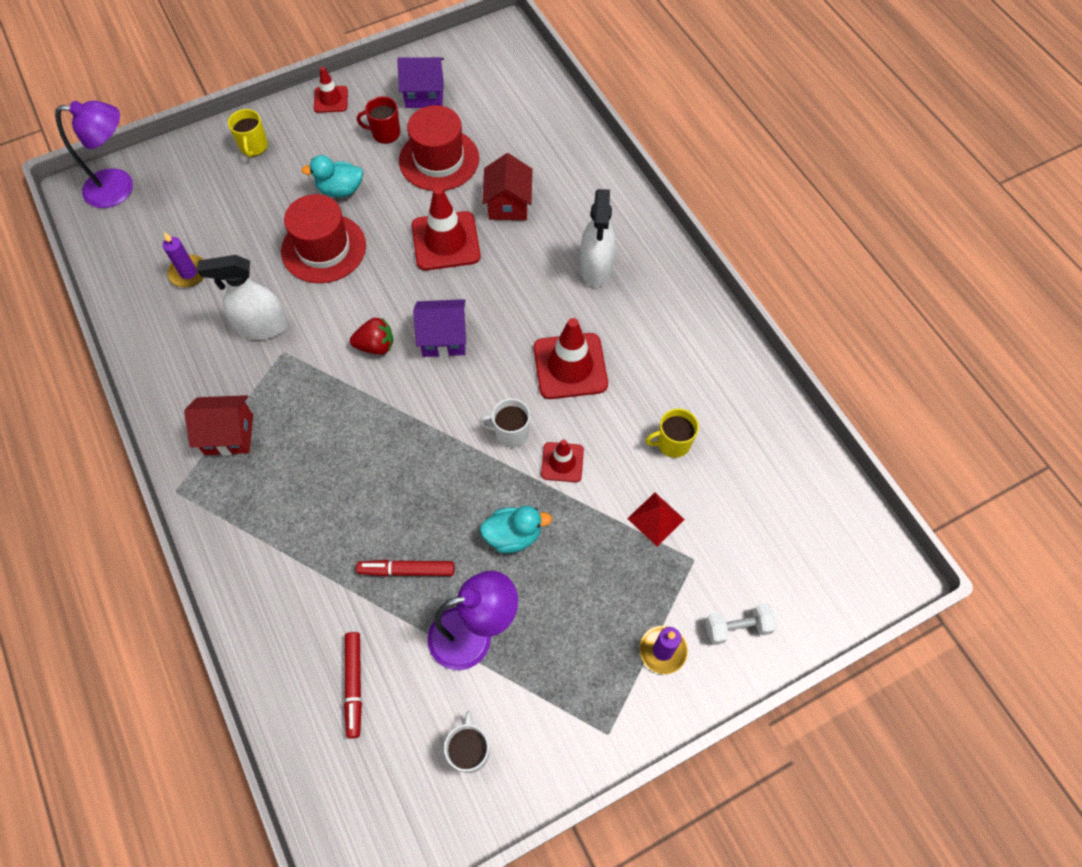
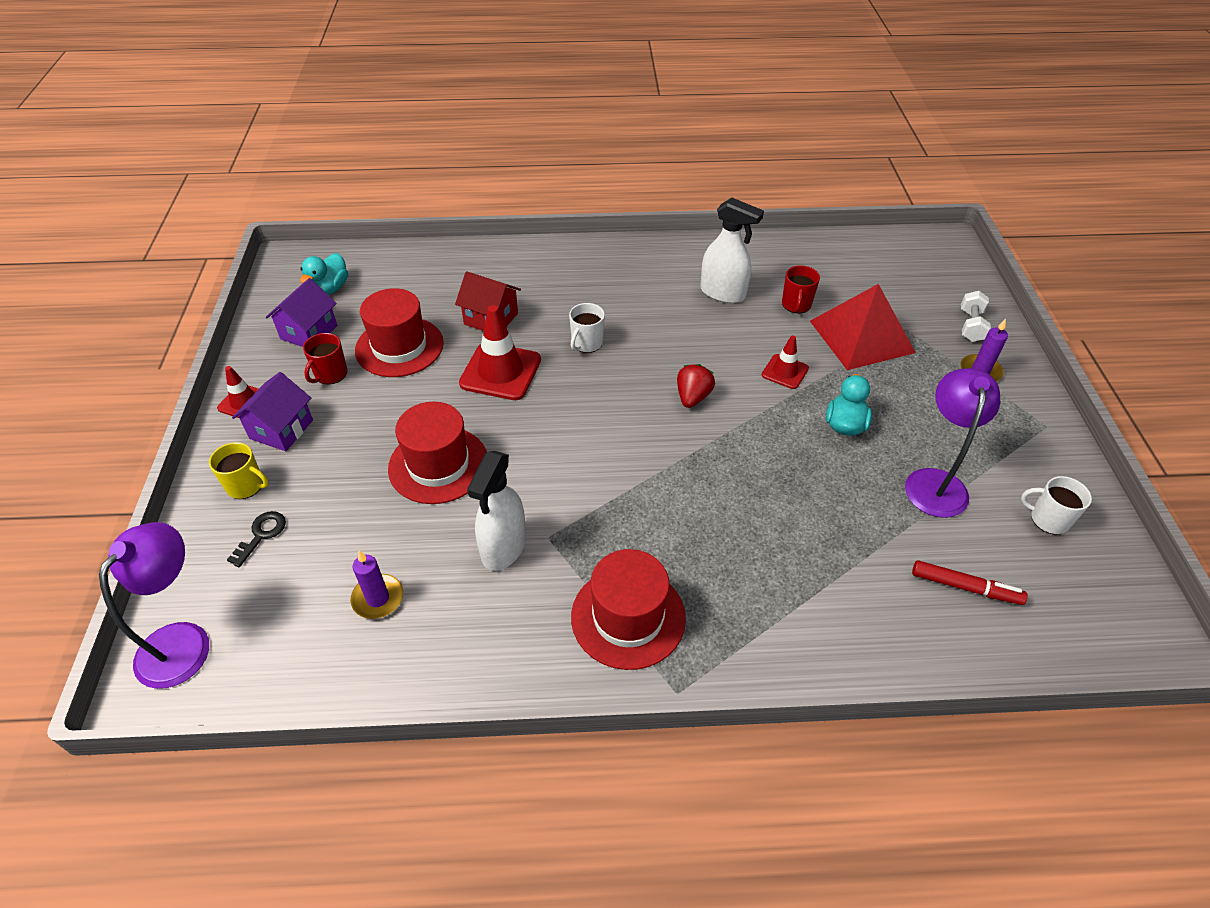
camera: 65 degrees left, 15 degrees down
red house [184,395,253,455] -> red hat [571,549,686,670]
turquoise duck [301,155,363,197] -> turquoise duck moved to [300,253,348,295]
red strawberry [350,318,393,355] -> red strawberry moved to [677,364,715,408]
red marker [356,560,454,576] -> none
purple house [413,299,466,357] -> purple house moved to [232,372,313,451]
white mug [480,398,530,448] -> white mug moved to [569,303,605,353]
red traffic cone [534,318,608,399] -> none
white spray bottle [580,189,615,287] -> white spray bottle moved to [700,198,764,303]
red pyramid [627,493,685,546] -> red pyramid [810,284,916,370], size x2.12
yellow mug [645,409,699,458] -> red mug [782,265,820,313]
none -> black key [227,511,286,567]

